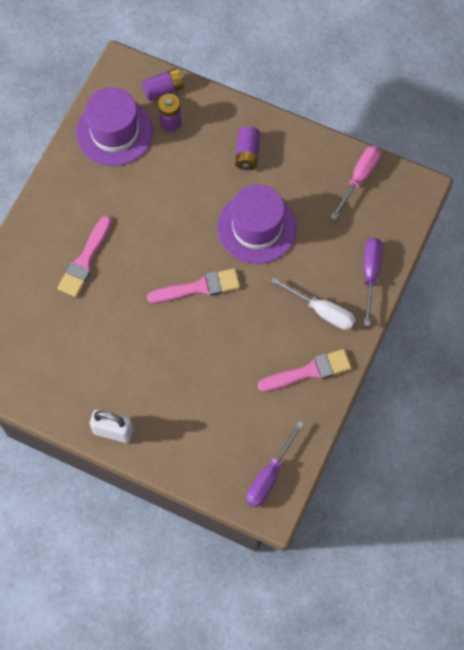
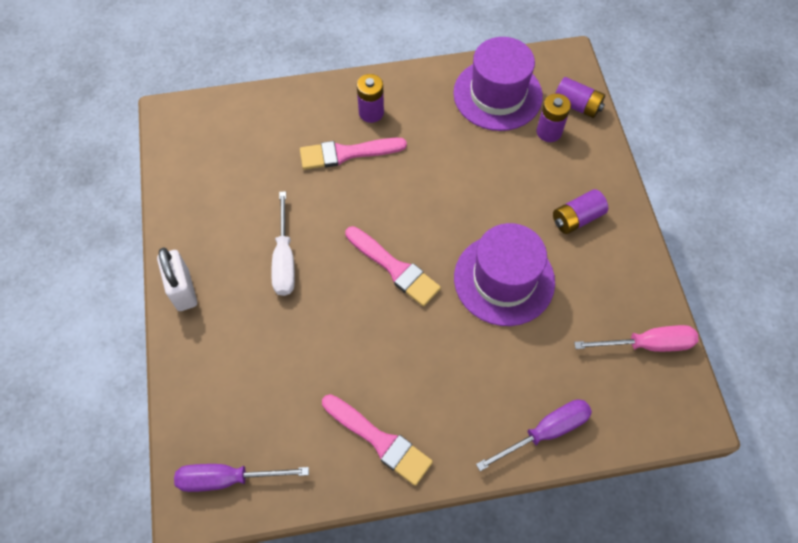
camera: 55 degrees right, 5 degrees down
white screwdriver [270,278,356,330] -> white screwdriver moved to [271,191,295,296]
none -> purple battery [357,74,384,123]

